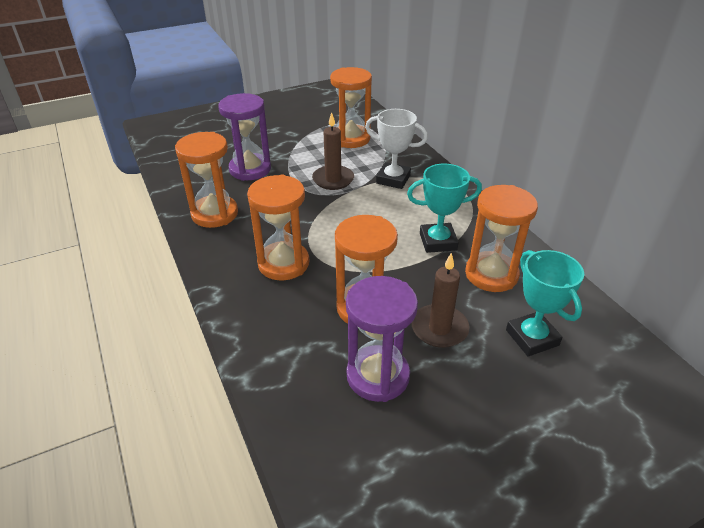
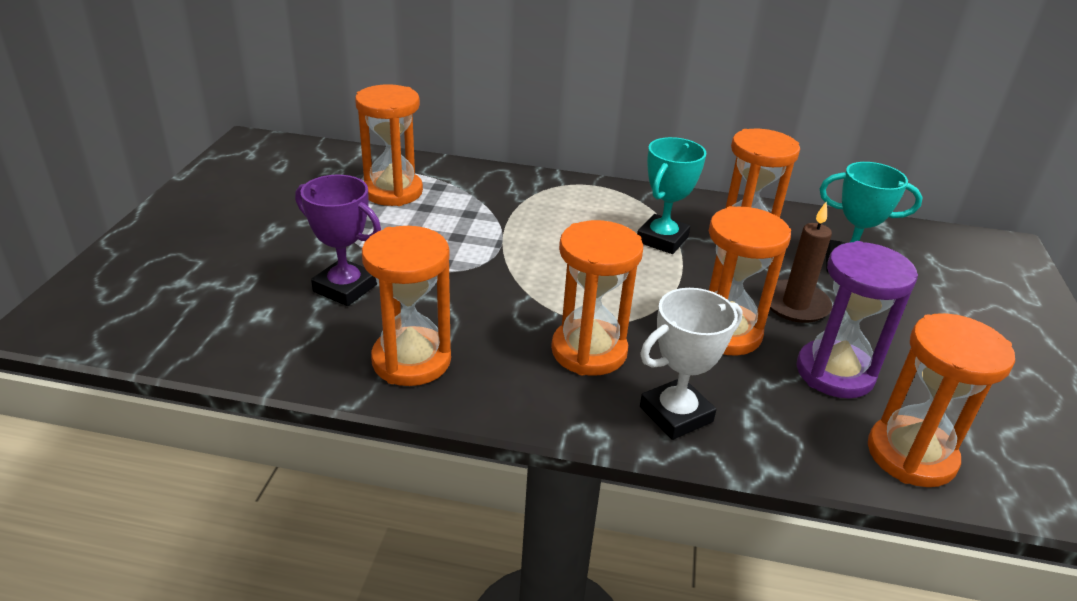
camera: 55 degrees left, 5 degrees down
purple hourglass [218,93,271,181] -> purple trophy [295,175,381,306]
brown candle [312,112,354,190] -> none
white trophy [365,109,428,189] -> white trophy moved to [640,288,742,440]
none -> orange hourglass [868,313,1015,487]

